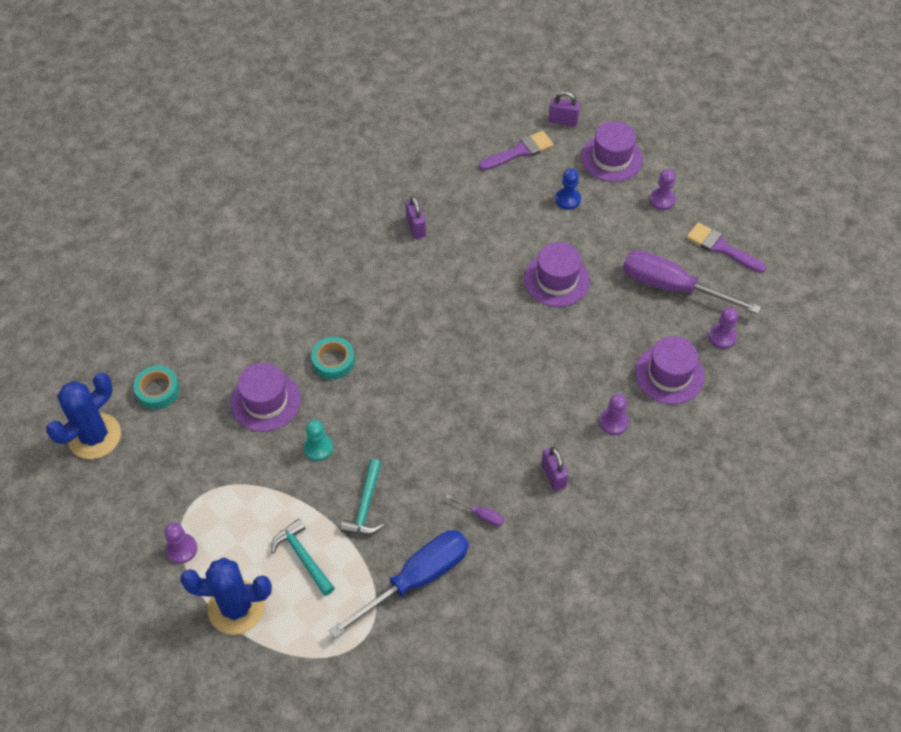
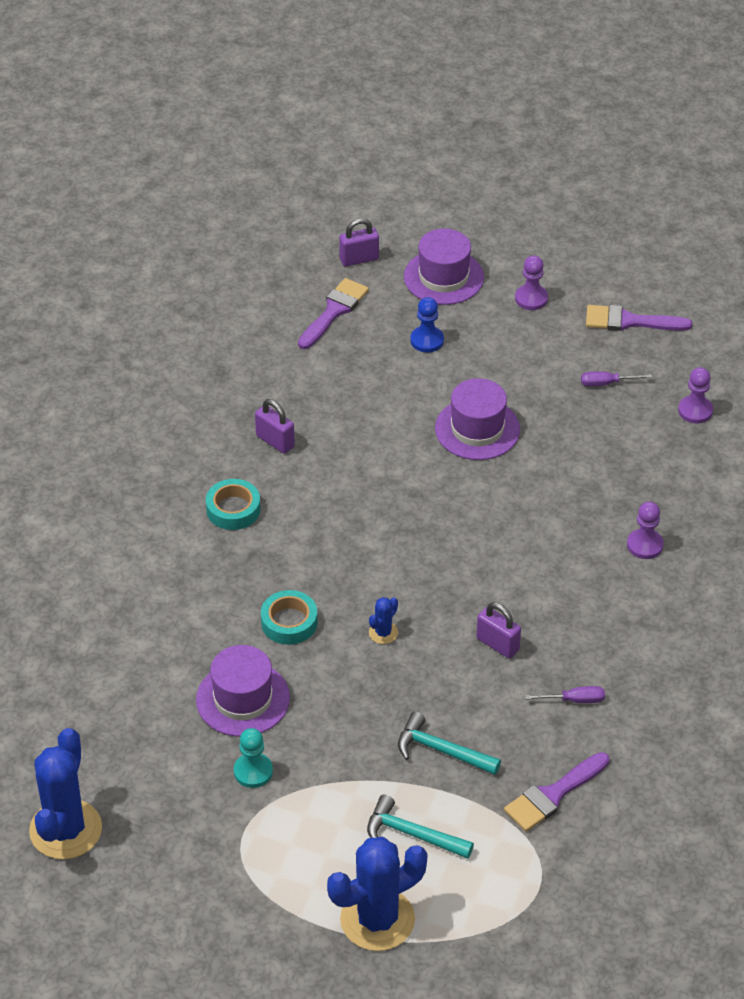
camera: 30 degrees left, 10 degrees down
turquoise tape [133,365,180,409] -> turquoise tape moved to [206,479,261,530]
purple pawn [164,522,197,564] -> none
turquoise pawn [303,420,333,461] -> turquoise pawn moved to [234,728,273,788]
blue screwdriver [329,530,469,638] -> purple brush [504,752,609,832]
turquoise hammer [340,459,384,535] -> turquoise hammer turned 135 degrees clockwise [398,712,501,775]
purple padlock [542,447,569,491] -> purple padlock moved to [477,602,521,659]
purple screwdriver [623,250,761,314] -> purple screwdriver [581,371,652,387], size x0.40
purple hat [635,336,705,404] -> none
none -> blue cactus [369,597,398,644]

